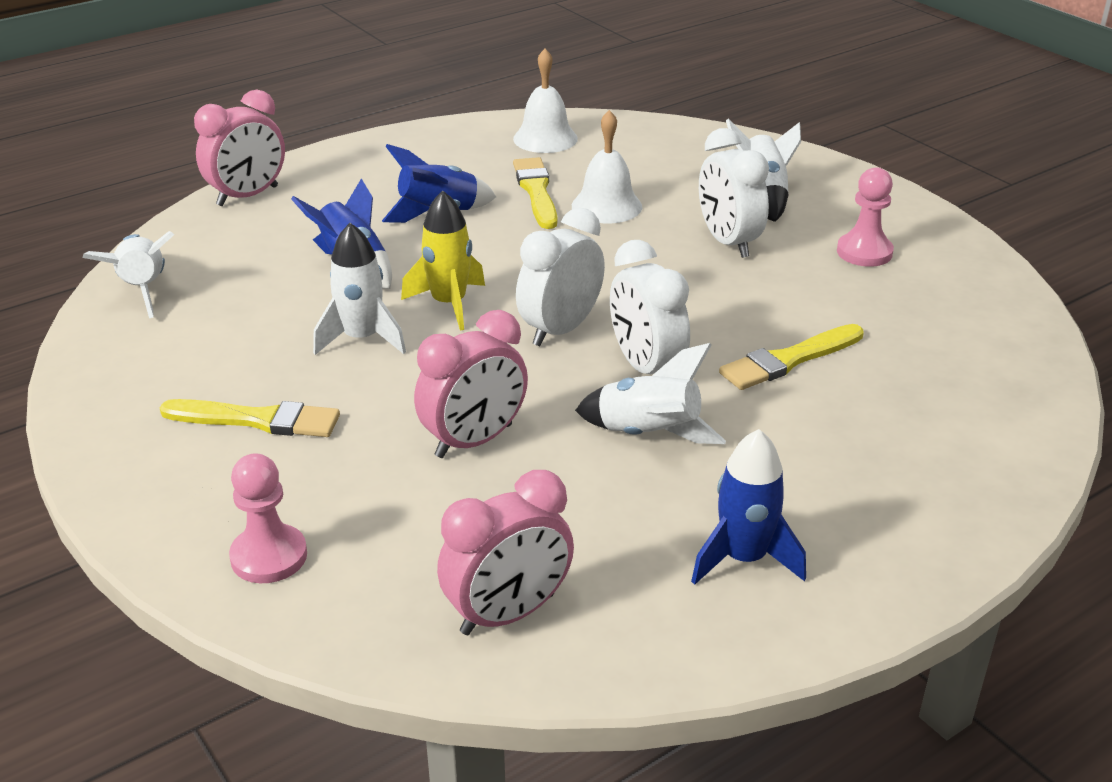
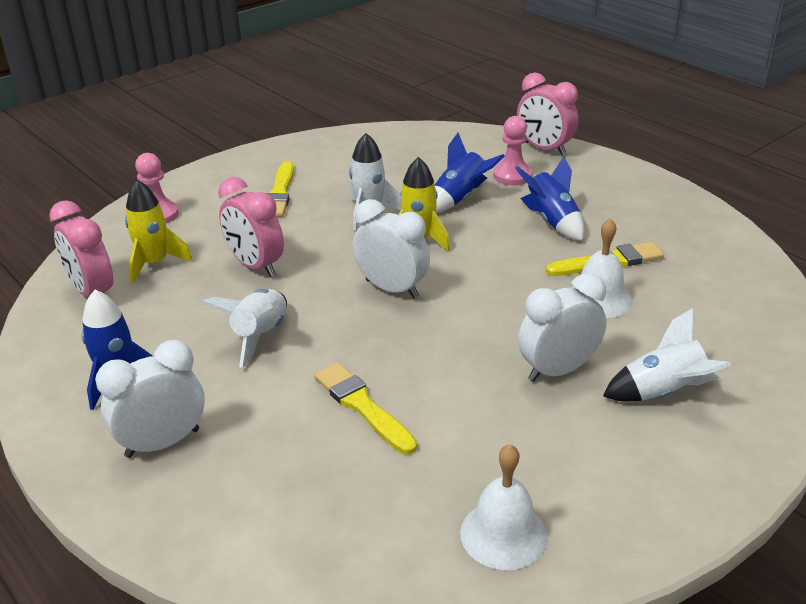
camera: 85 degrees right, 0 degrees up
white rocket [83,231,174,318] -> none
white bell [513,49,578,153] -> white bell moved to [460,444,547,570]
white clock [610,240,690,374] -> white clock moved to [95,340,205,458]
pink pawn [837,167,894,267] -> pink pawn moved to [493,116,532,185]
none -> yellow rocket [125,180,193,284]

